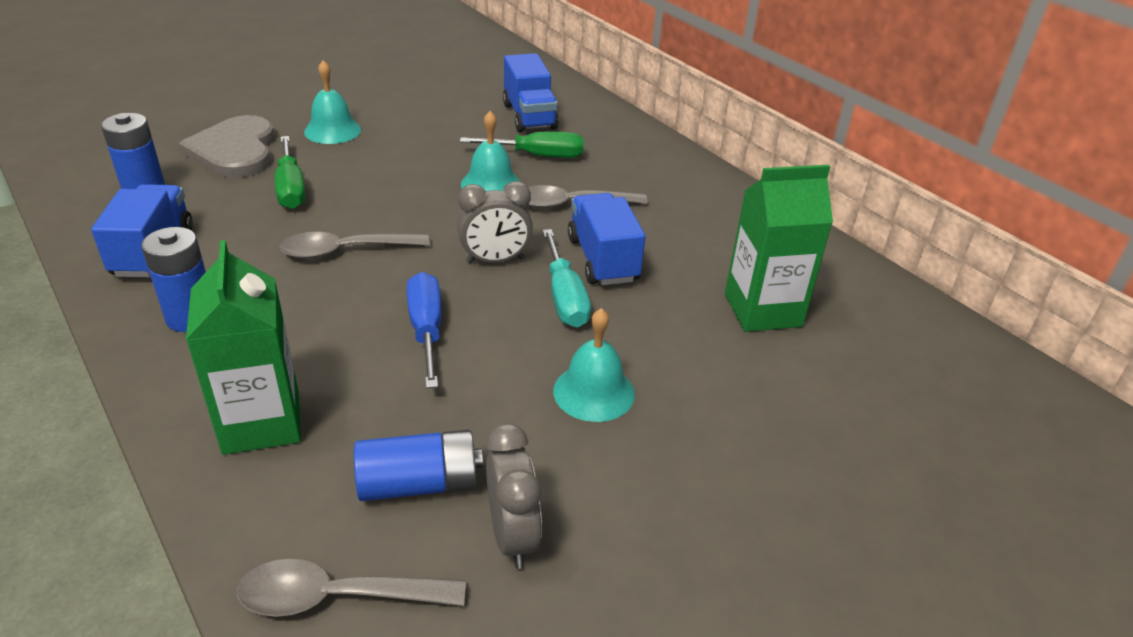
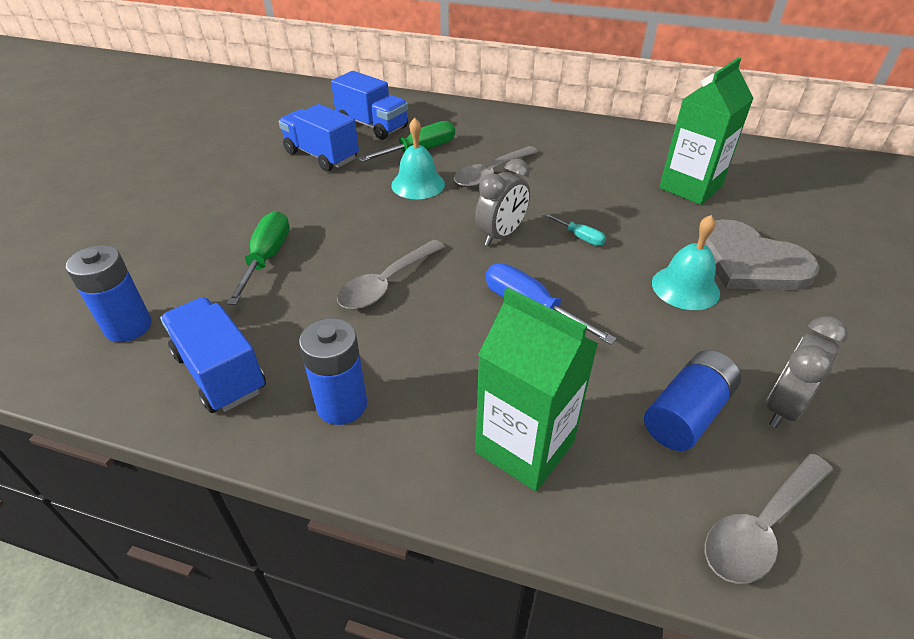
camera: 35 degrees left, 5 degrees up
grey heart [179,115,275,178] -> grey heart moved to [698,219,820,290]
green screwdriver [275,136,306,209] -> green screwdriver turned 120 degrees counterclockwise [226,211,290,305]
turquoise bell [304,60,361,144] -> none
grey clock [486,423,542,569] -> grey clock turned 90 degrees counterclockwise [766,316,848,428]
turquoise screwdriver [542,229,591,327] -> turquoise screwdriver [544,213,606,246], size x0.54
blue truck [568,193,646,285] -> blue truck moved to [279,104,359,172]

